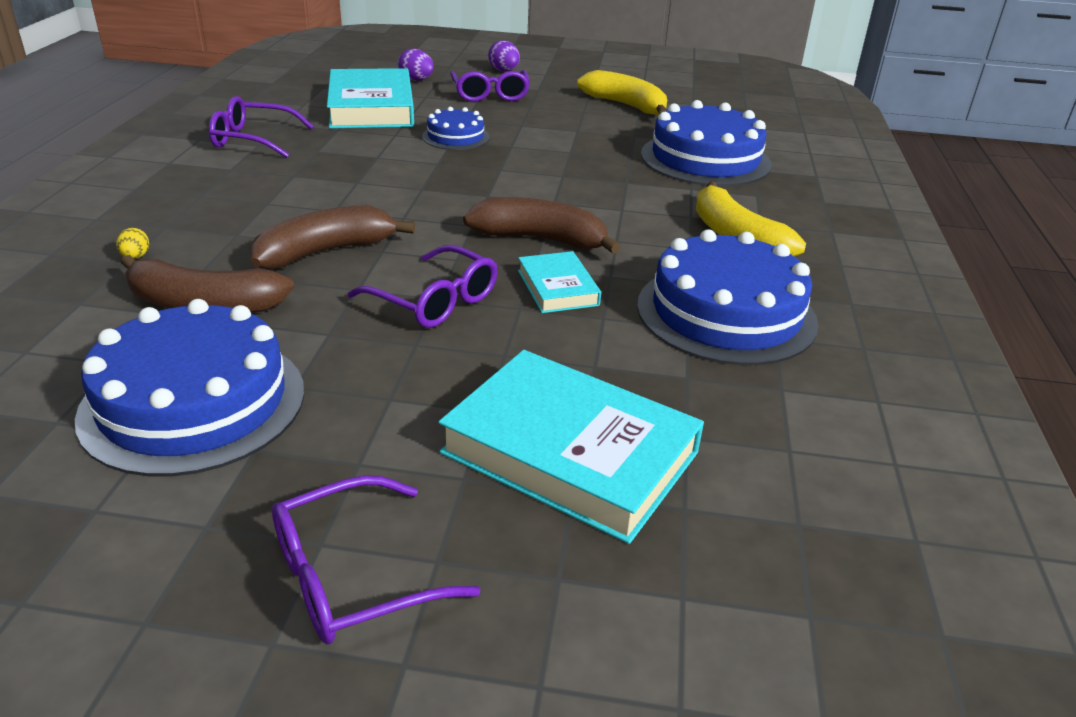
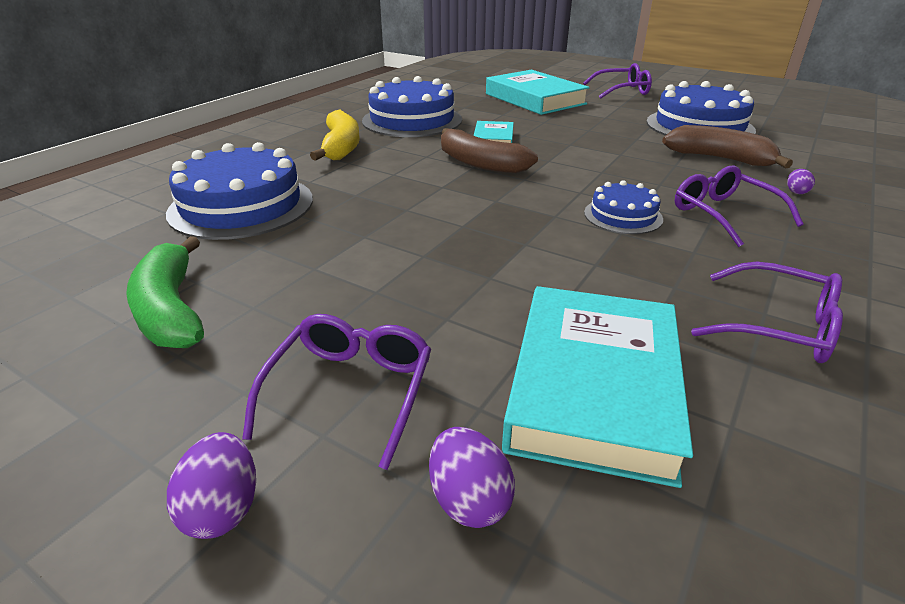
camera: 155 degrees left, 0 degrees up
yellow egg [116,228,149,259] -> purple egg [787,169,815,194]
brown banana [249,205,415,269] -> none
purple glasses [347,245,498,328] -> purple glasses moved to [675,166,803,247]
blue cake [422,107,490,150] -> blue cake moved to [584,180,663,234]
yellow banana [577,70,667,115] -> green banana [126,236,204,348]

